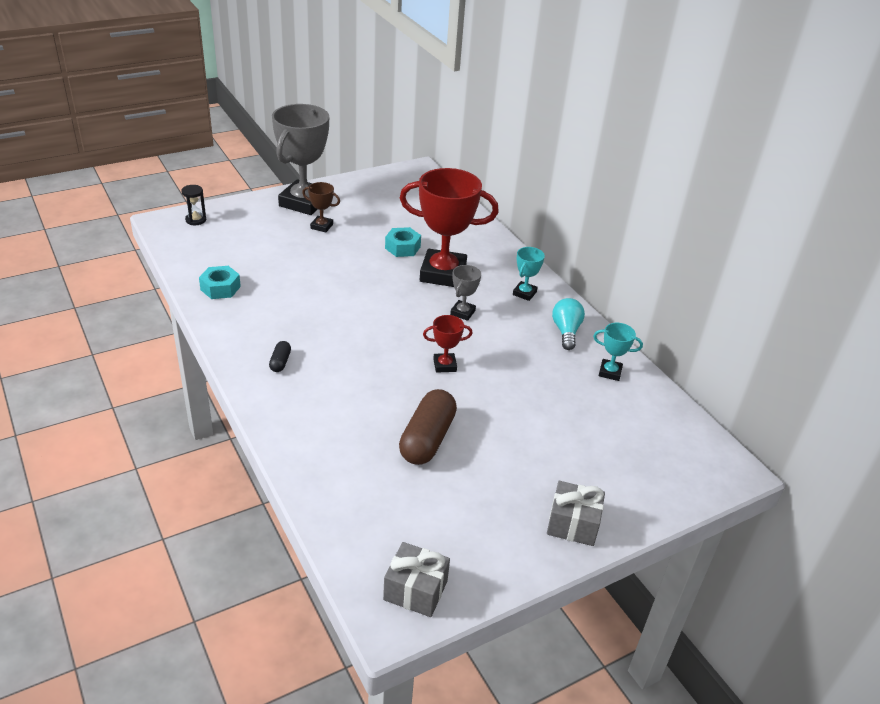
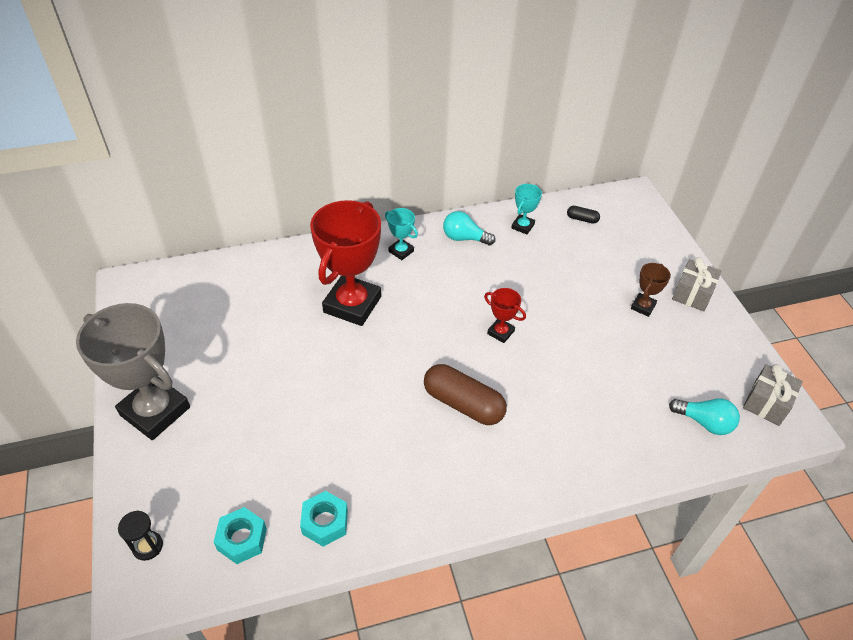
camera: 75 degrees left, 10 degrees up
black capsule [269,341,291,372] -> black capsule moved to [567,206,600,224]
brown trophy [302,182,340,232] -> brown trophy moved to [631,263,671,317]
turquoise nut [385,227,421,257] -> turquoise nut moved to [214,507,267,564]
brown capsule [399,389,457,465] -> brown capsule moved to [424,364,507,425]
red trophy [423,315,473,373] -> red trophy turned 60 degrees counterclockwise [484,288,526,343]
grey trophy [450,265,481,321] -> none
none -> turquoise light bulb [669,398,740,435]

